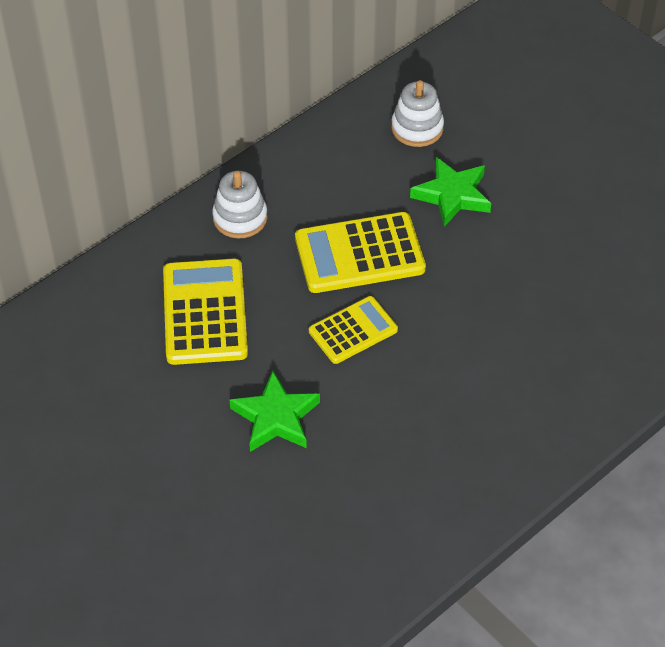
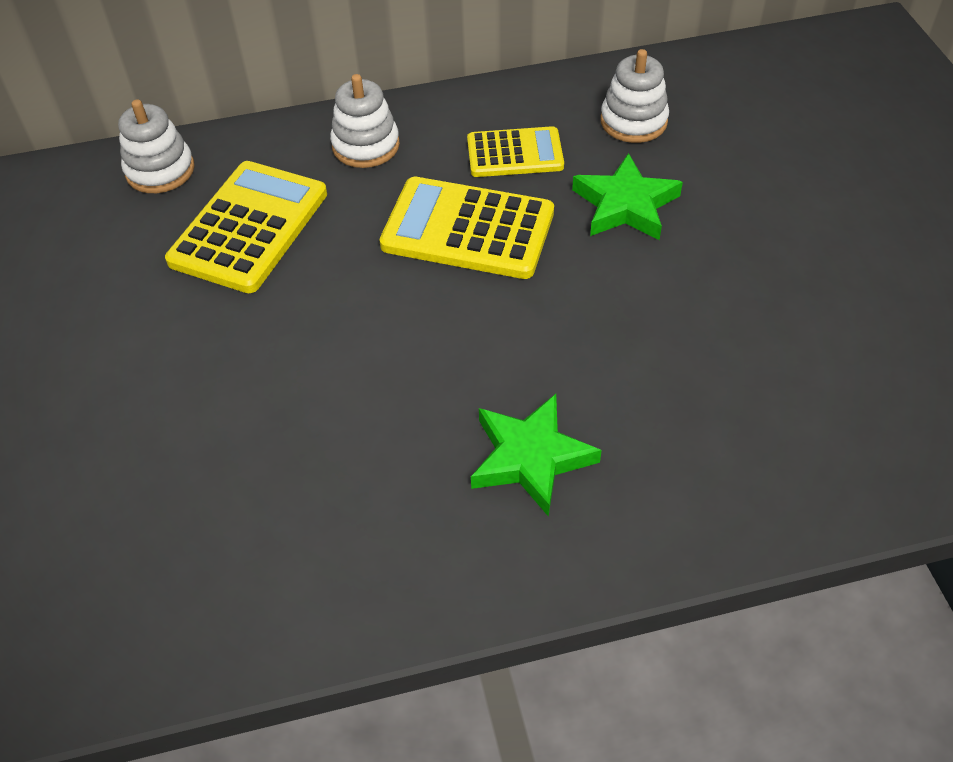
camera: 30 degrees right, 0 degrees up
green star [230,371,320,452] -> green star moved to [471,394,602,517]
yellow calculator [309,296,398,364] -> yellow calculator moved to [467,126,564,177]
none -> white stacking toy [118,99,194,193]

